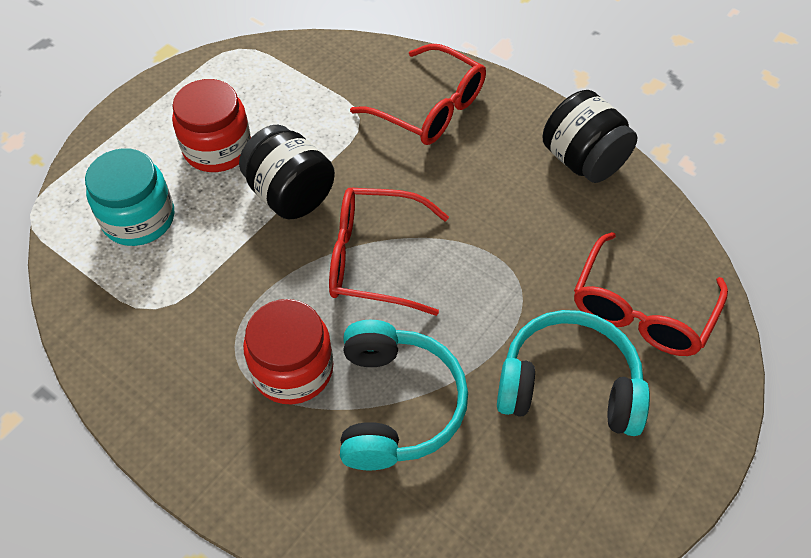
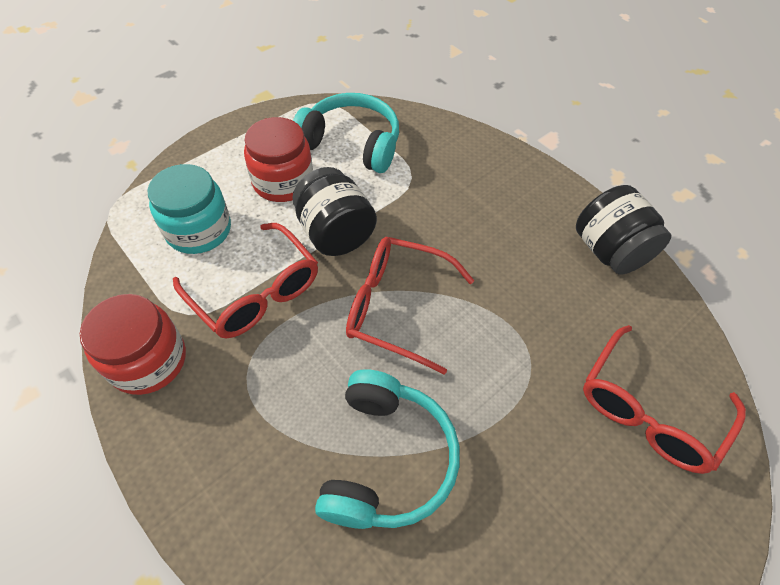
camera: 10 degrees right, 0 degrees up
red jar [243,299,333,404] -> red jar moved to [80,294,186,395]
red glasses [350,44,486,145] -> red glasses moved to [173,223,318,338]
turquoise headphones [497,310,650,436] -> turquoise headphones moved to [293,93,399,173]

